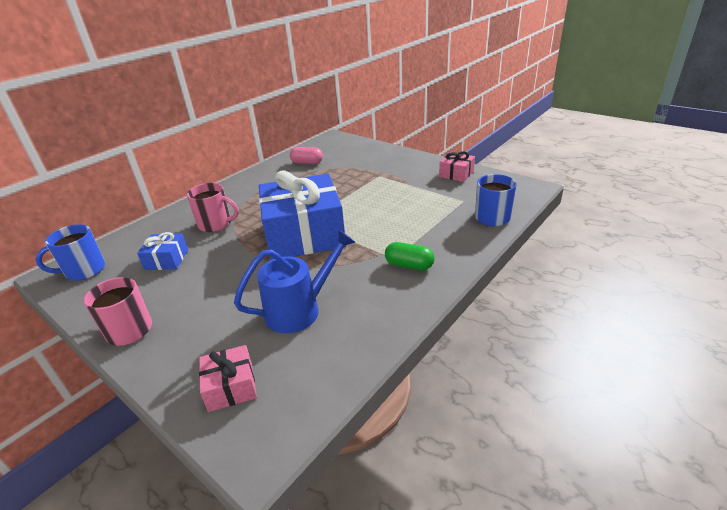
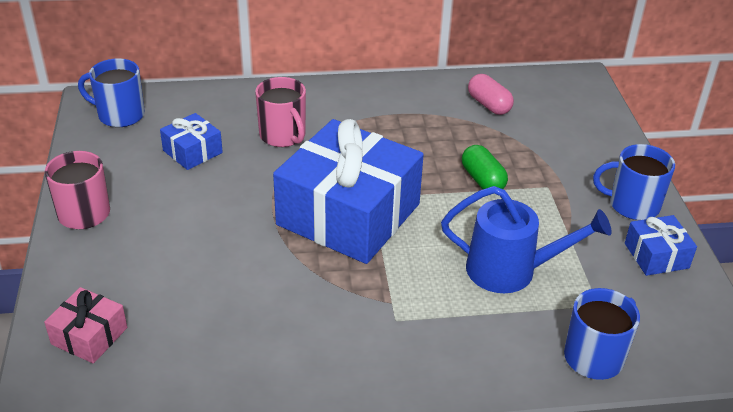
camera: 40 degrees right, 5 degrees up
blue watering can [234,230,355,333] -> blue watering can moved to [441,186,612,293]
green capsule [385,242,434,270] -> green capsule moved to [462,145,508,189]
pink gift [439,151,475,182] -> blue gift [625,215,697,276]
none -> blue mug [593,144,675,220]

